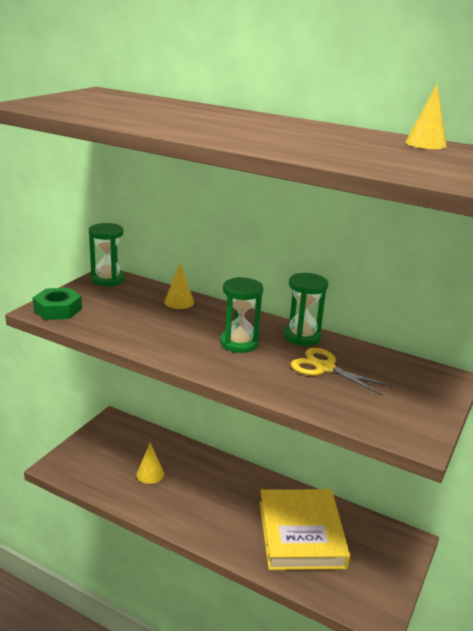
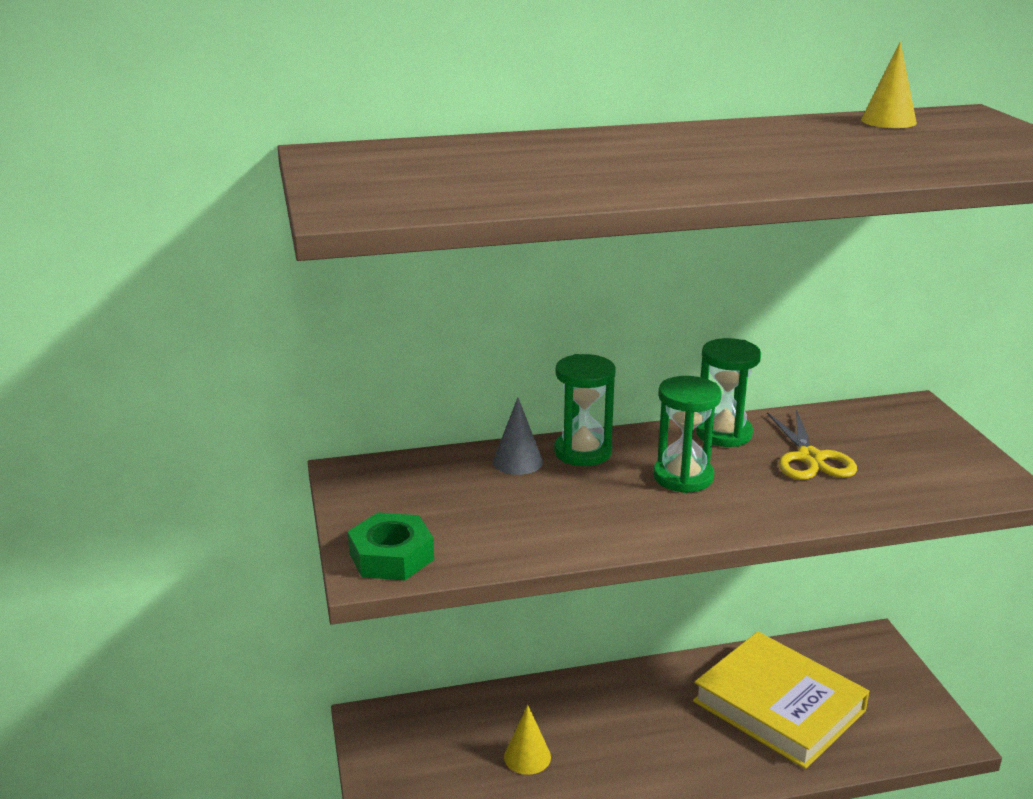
camera: 40 degrees left, 0 degrees up
green hourglass [89,223,125,286] -> green hourglass moved to [554,354,616,466]
yellow cone [164,263,194,309] -> grey cone [493,397,543,475]
yellow scissors [291,348,392,395] -> yellow scissors turned 90 degrees counterclockwise [767,409,857,480]

